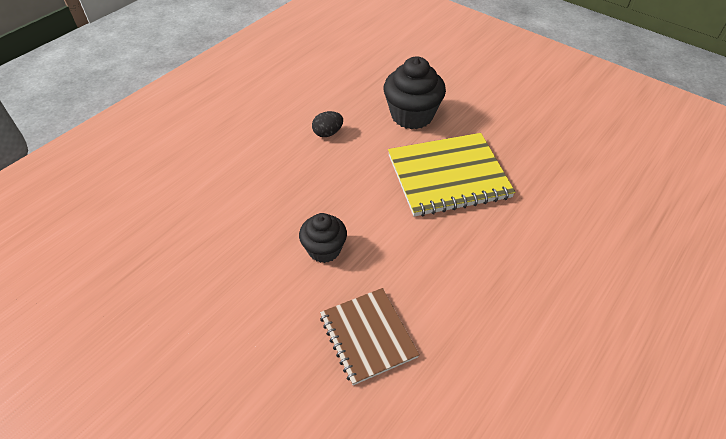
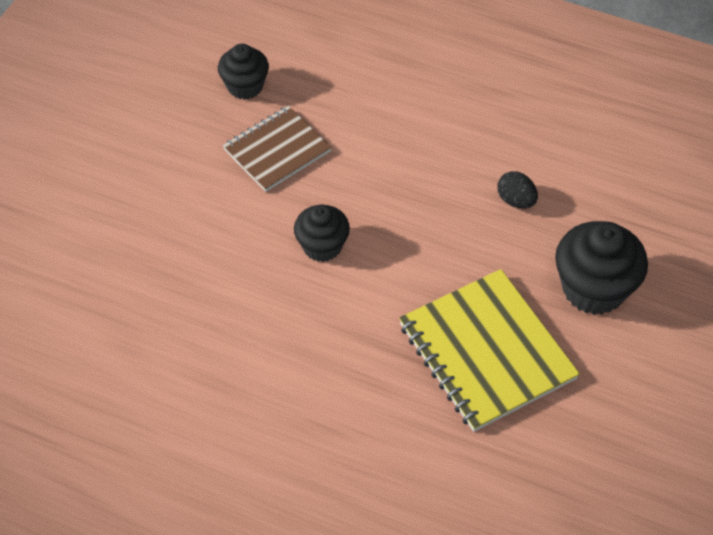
camera: 75 degrees right, 5 degrees up
brown notebook [320,288,420,385] -> brown notebook moved to [223,106,332,192]
none -> black cupcake [218,44,269,99]

